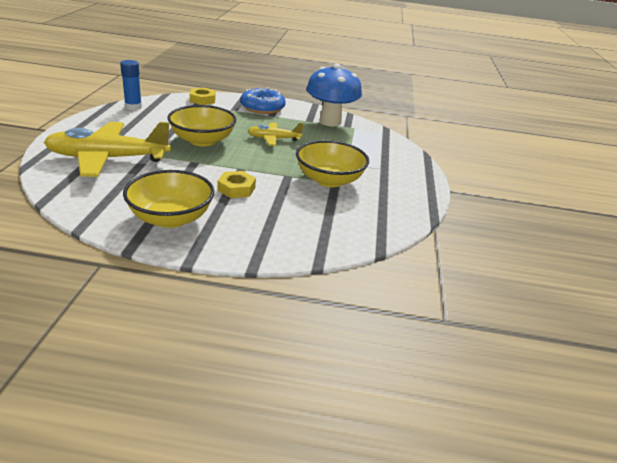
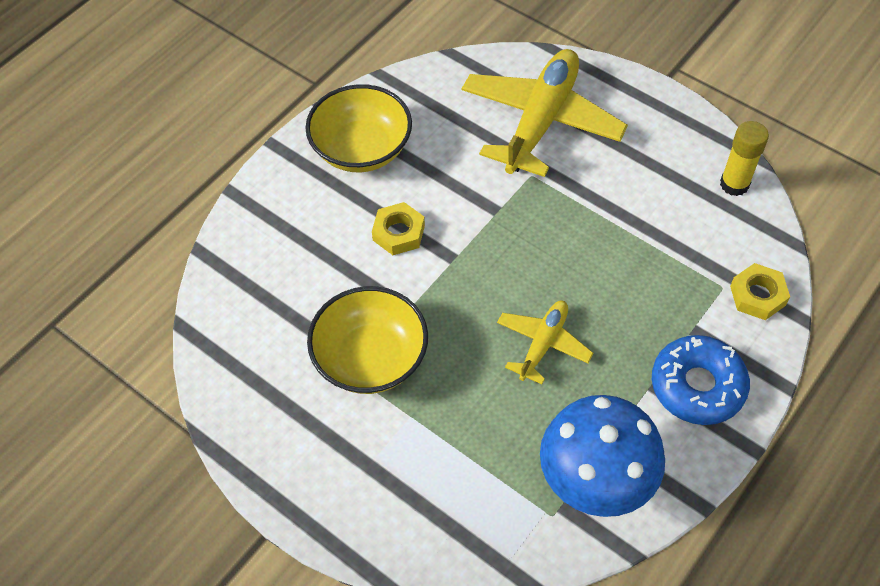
camera: 125 degrees right, 25 degrees up
blue glue stick [120,60,142,110] -> yellow glue stick [720,121,769,196]
yellow bowl [168,105,237,147] -> none

